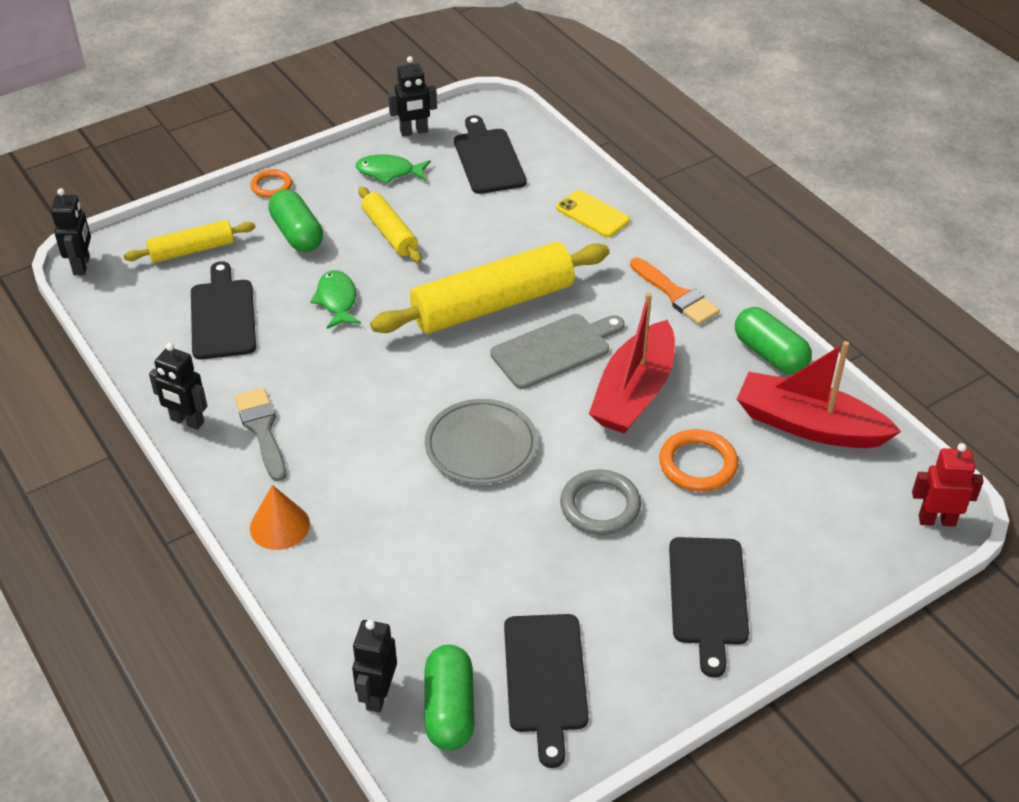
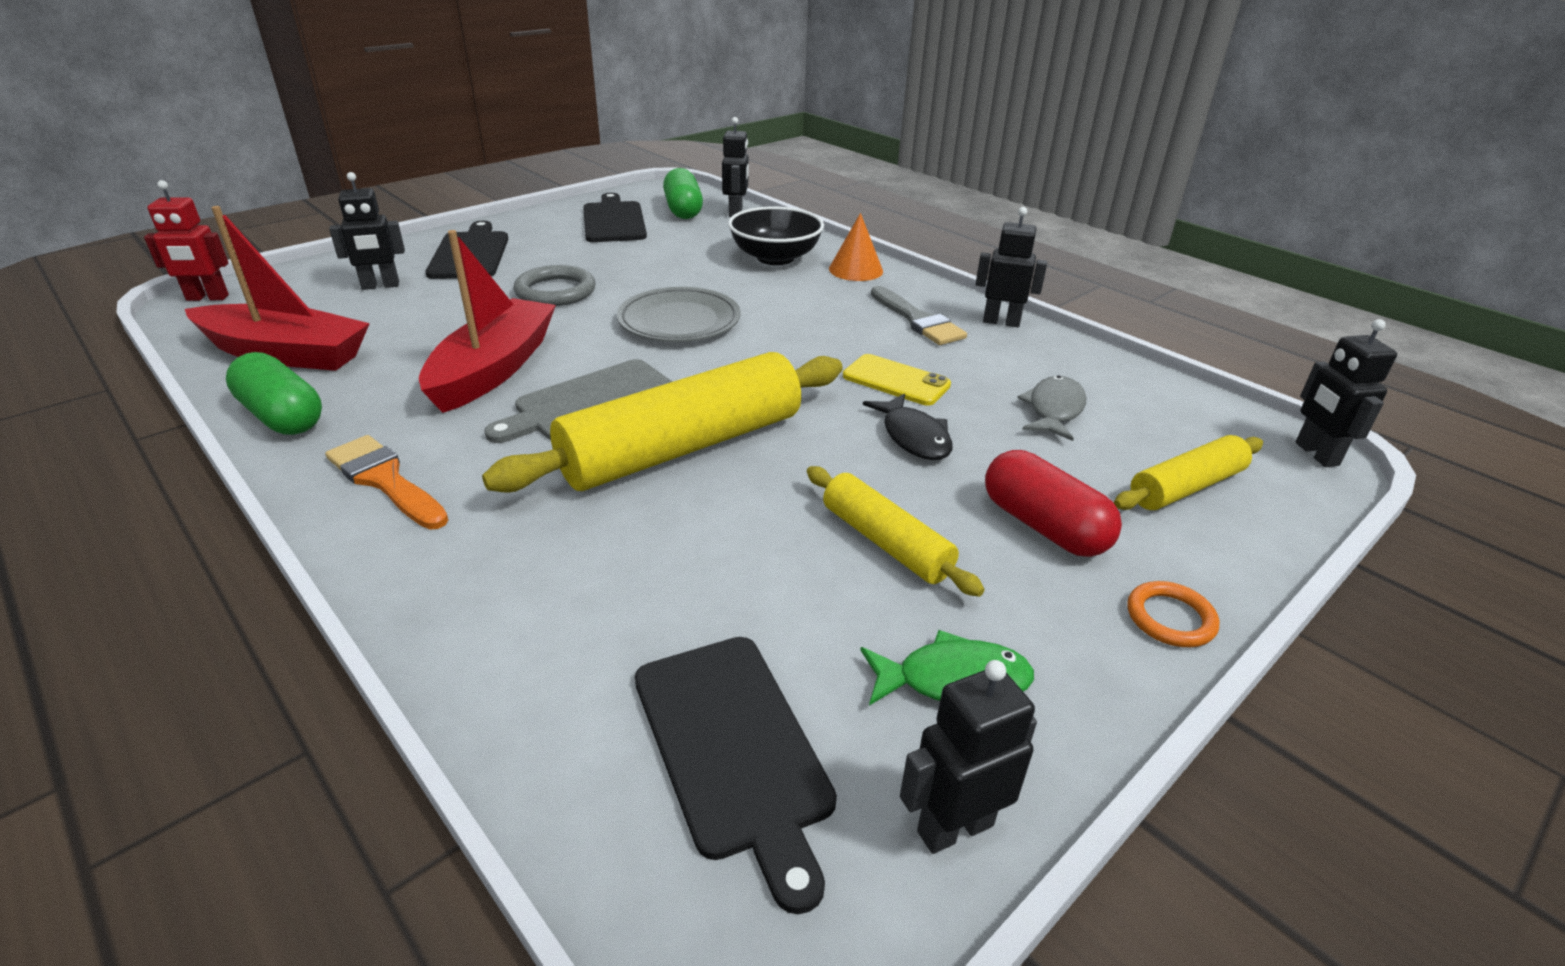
camera: 170 degrees right, 10 degrees down
black cutting board [191,261,256,360] -> grey fish [1017,375,1086,441]
green capsule [268,189,323,252] -> red capsule [985,450,1122,557]
green fish [310,270,361,329] -> black fish [863,393,953,460]
yellow phone [556,190,630,237] -> yellow phone moved to [843,354,951,406]
orange ring [659,429,738,492] -> none
none -> black robot [329,172,405,290]
none -> black bowl [728,207,824,265]

